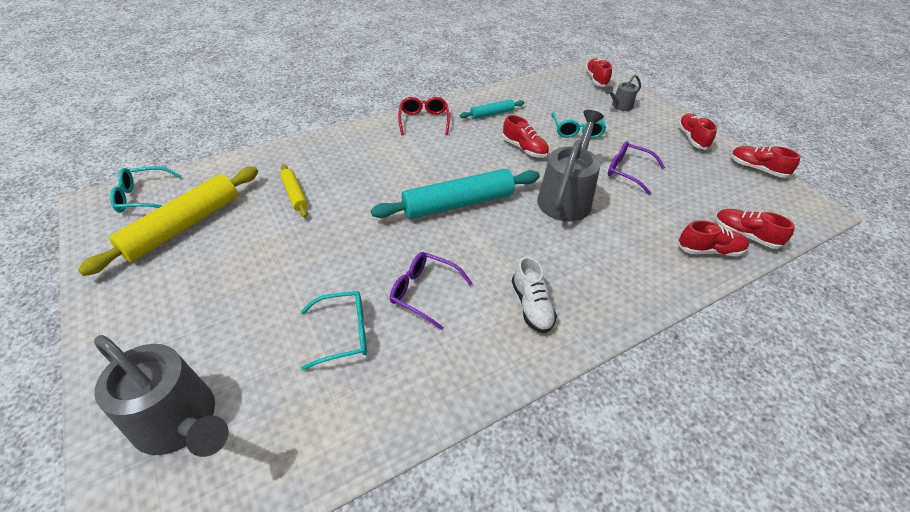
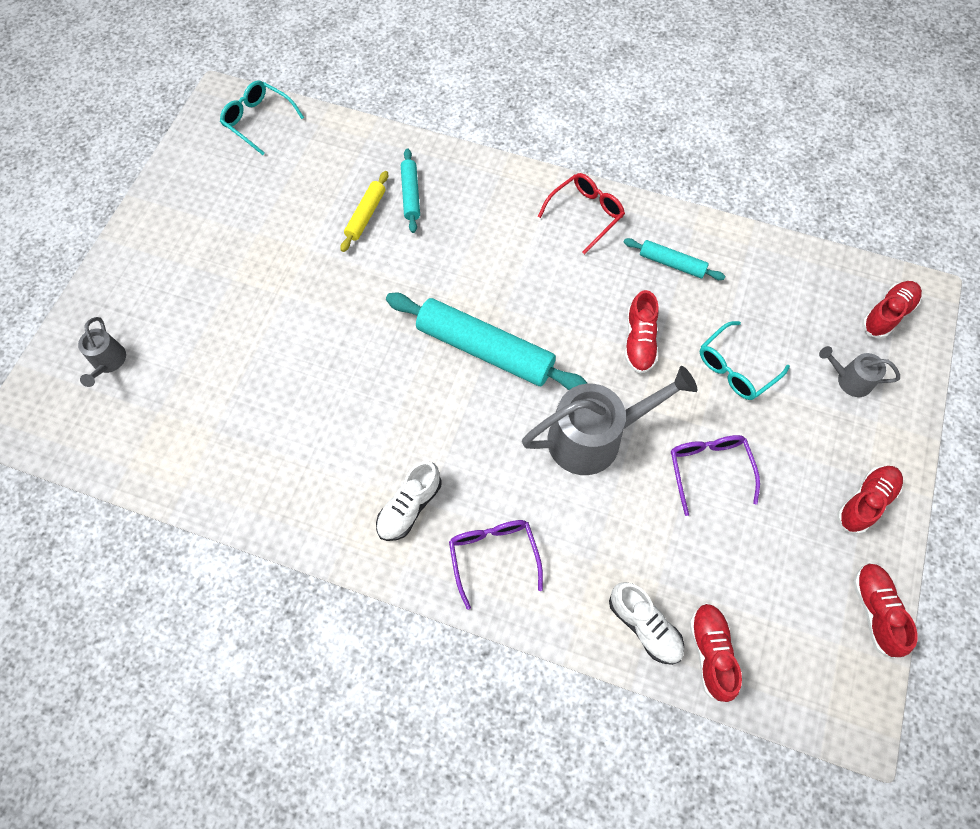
camera: 50 degrees right, 20 degrees up
yellow rolling pin [78,167,258,276] -> none
grey watering can [94,335,229,457] -> grey watering can [78,317,126,387], size x0.49
turquoise glasses [301,291,367,371] -> none
purple glasses [390,252,473,330] -> purple glasses moved to [449,520,543,610]
red shoe [678,220,749,256] -> white shoe [609,582,684,665]
none -> turquoise rolling pin [401,148,420,233]

